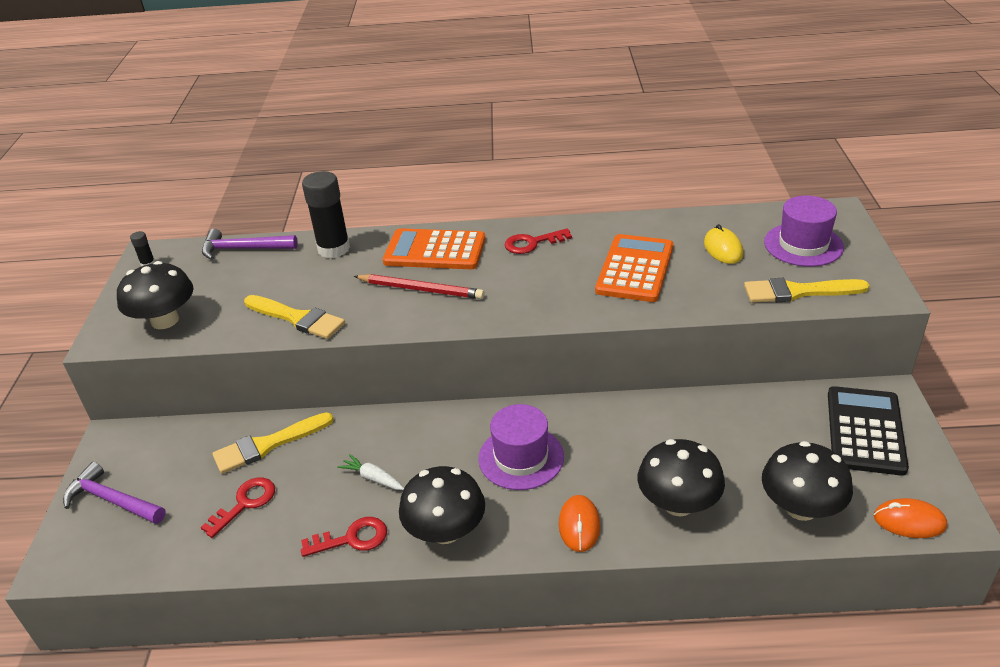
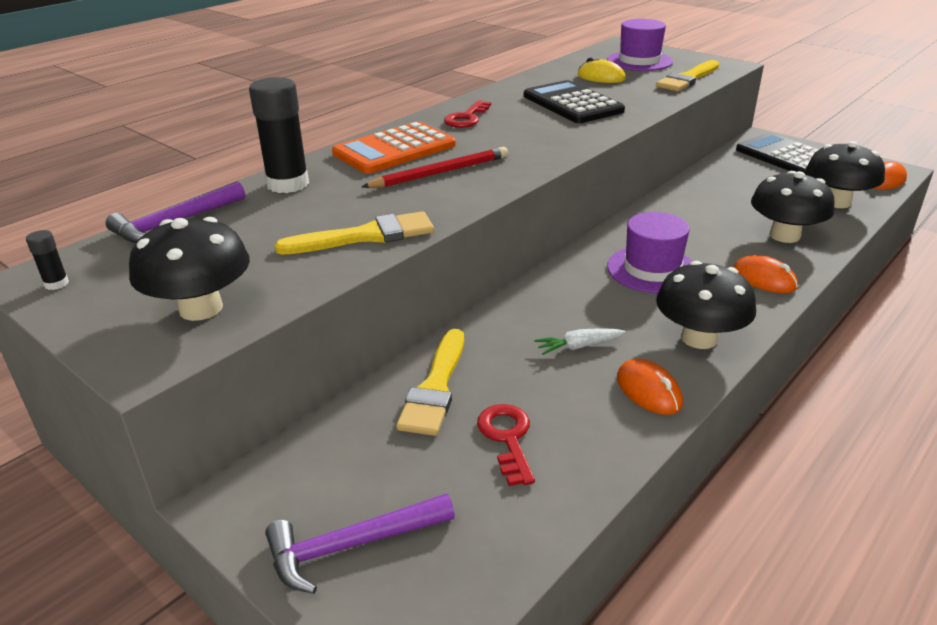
camera: 50 degrees left, 5 degrees down
red key [301,517,387,557] -> orange mouse [617,359,683,415]
orange calculator [595,234,673,302] -> black calculator [524,80,625,123]

